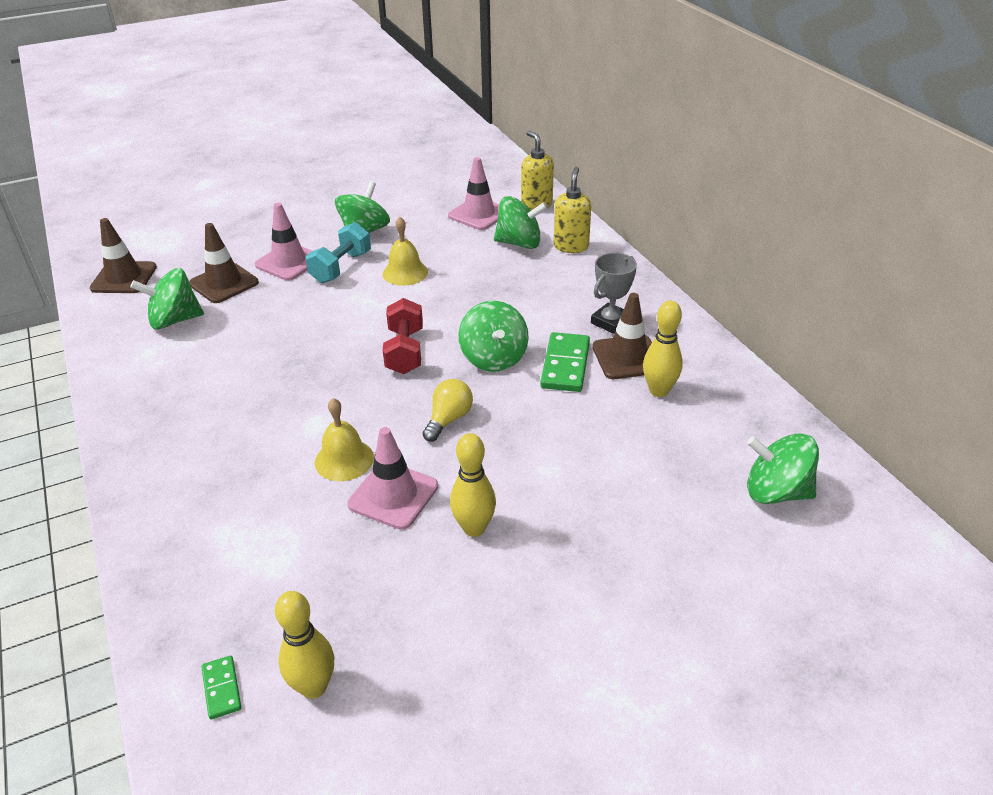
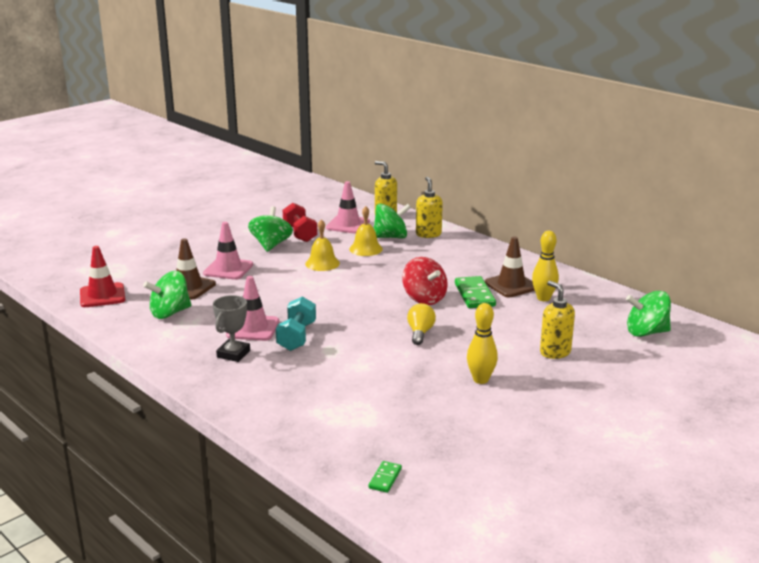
camera: 20 degrees left, 15 degrees down
brown traffic cone [90,218,157,293] -> red traffic cone [80,246,125,307]
green domino [202,656,241,720] -> green domino turned 60 degrees clockwise [368,461,402,493]
yellow bowling pin [275,591,334,699] -> none
turquoise dumbbell [306,222,371,283] -> turquoise dumbbell moved to [276,296,316,351]
yellow bell [315,398,374,481] -> yellow bell moved to [349,206,383,256]
pink traffic cone [347,427,438,530] -> pink traffic cone moved to [226,276,279,341]
red dumbbell [383,298,423,374] -> red dumbbell moved to [283,203,317,242]
green spinning top [459,301,529,372] -> red spinning top [402,257,448,305]
grey trophy [591,253,637,334] -> grey trophy moved to [213,295,250,362]
none -> yellow soap dispenser [540,281,575,359]

